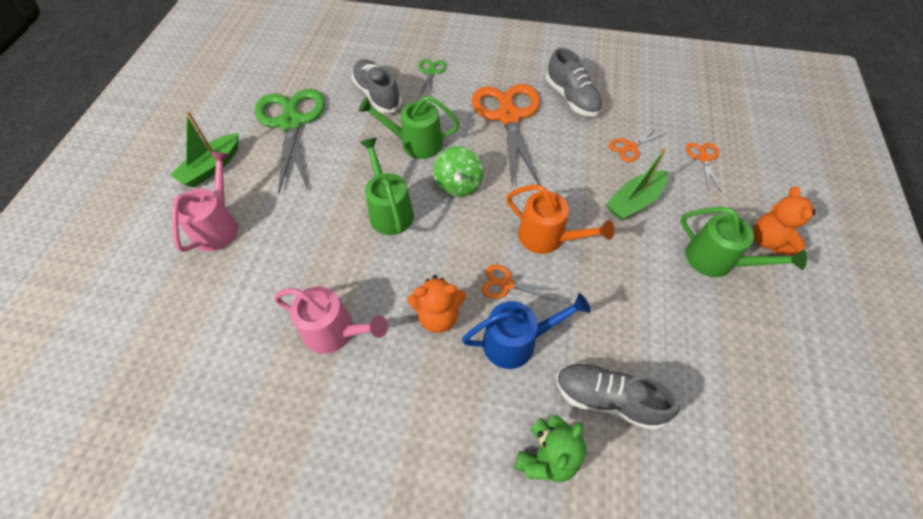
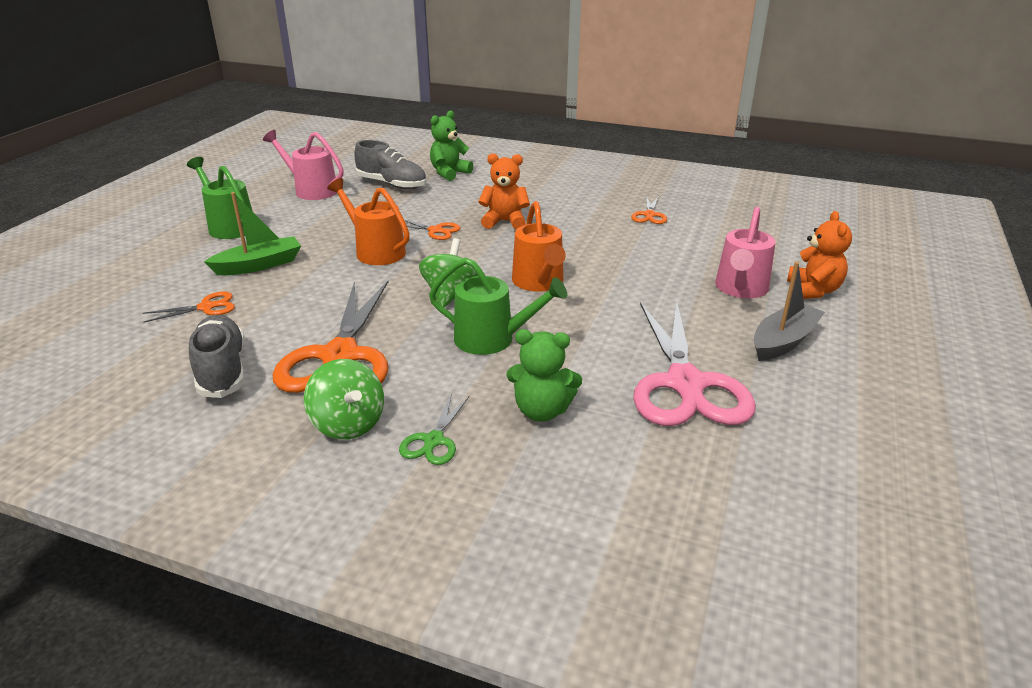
camera: 170 degrees left, 25 degrees down
green boat [170,111,238,187] -> grey boat [754,262,825,361]
green scissors [255,89,325,195] -> pink scissors [633,299,756,426]
pink watering can [274,286,388,354] -> pink watering can moved to [263,130,344,200]
grey shoe [352,59,402,113] -> green teddy bear [506,329,582,422]
green watering can [360,138,414,235] -> orange watering can [512,201,566,292]
blue watering can [462,293,590,369] -> none
orange scissors [686,142,721,192] -> orange scissors moved to [631,196,667,224]
orange teddy bear [754,186,815,256] -> orange teddy bear moved to [787,211,852,299]
none -> green spinning top [304,359,384,440]

